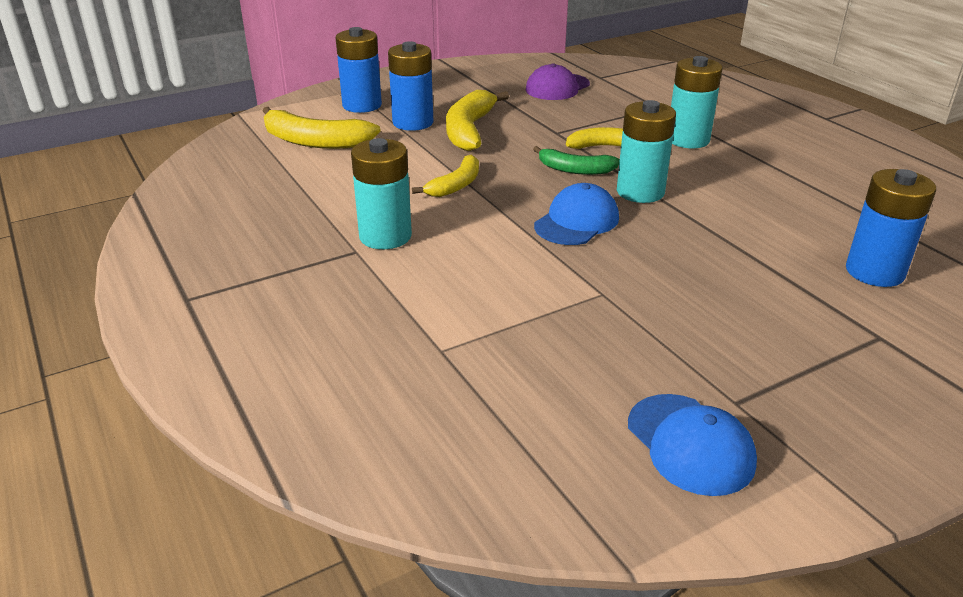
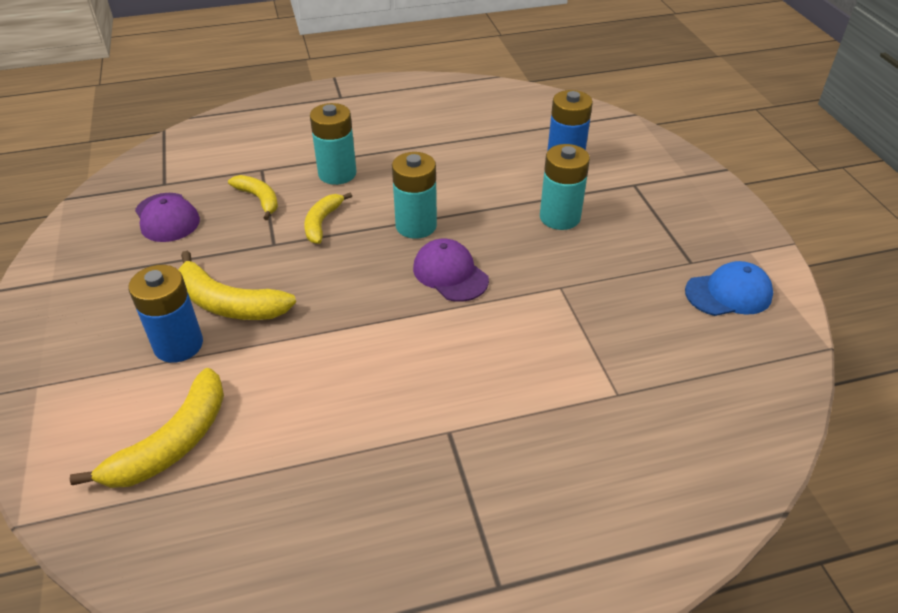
camera: 75 degrees left, 10 degrees up
blue battery [336,27,382,113] -> none
turquoise battery [351,138,412,249] -> turquoise battery moved to [540,144,590,230]
yellow banana [412,155,479,197] -> yellow banana moved to [228,175,278,220]
green banana [533,146,620,175] -> none
blue cap [534,183,619,245] -> purple cap [413,239,489,302]

